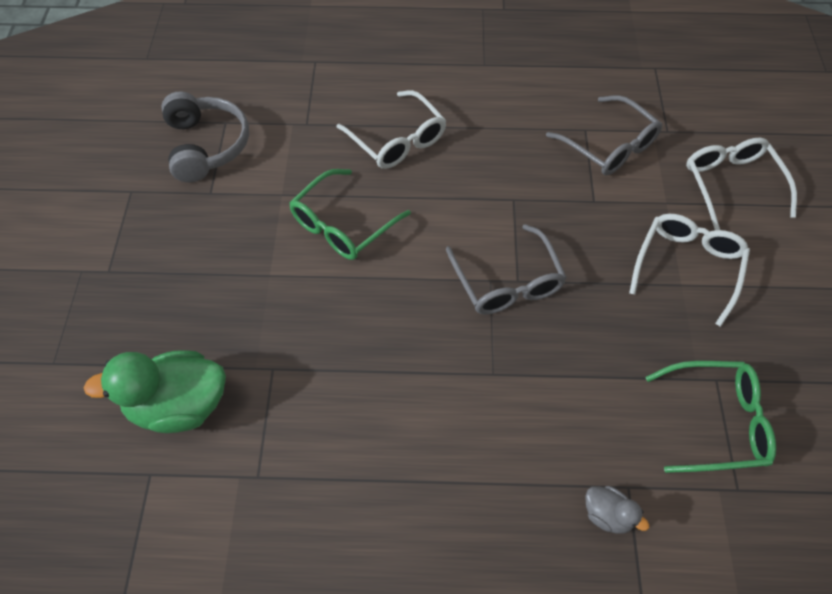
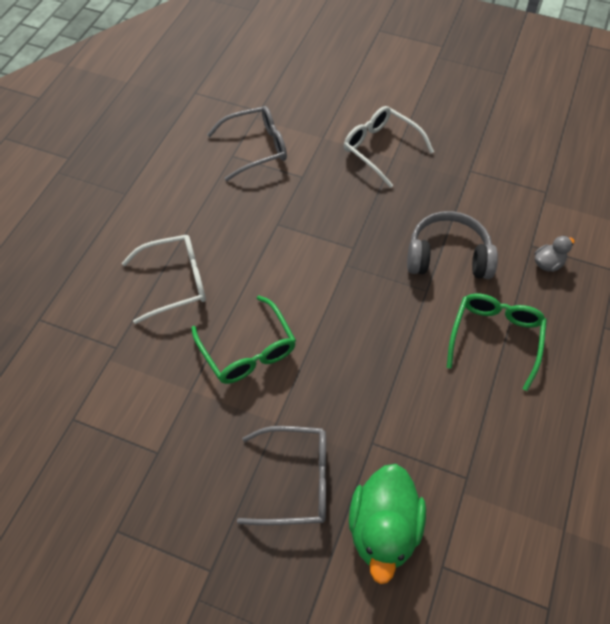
camera: 70 degrees left, 0 degrees up
grey headphones [161,91,249,182] -> grey headphones moved to [407,211,498,279]
grey glasses [446,224,567,315] -> grey glasses moved to [237,426,326,525]
green glasses [645,361,776,473] -> green glasses moved to [447,293,547,391]
white glasses [686,138,797,230] -> none

